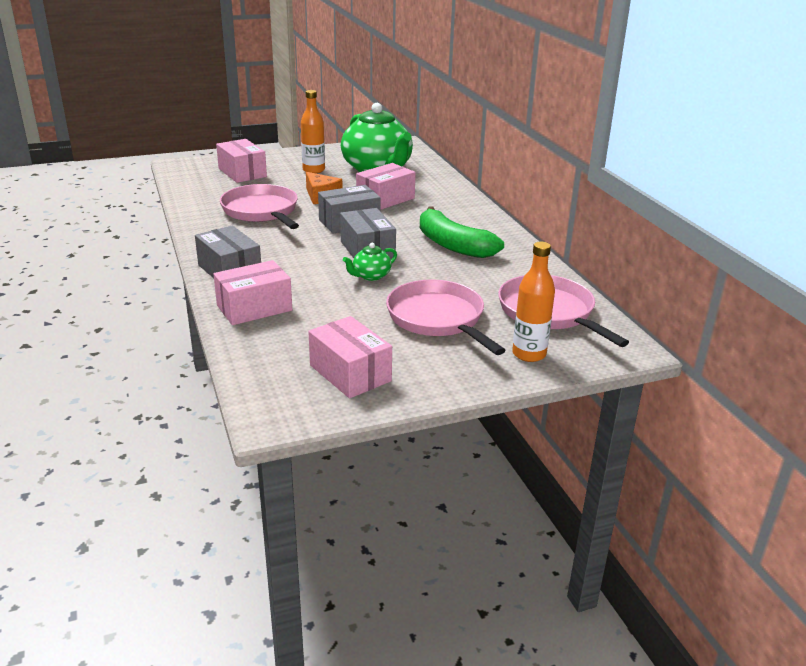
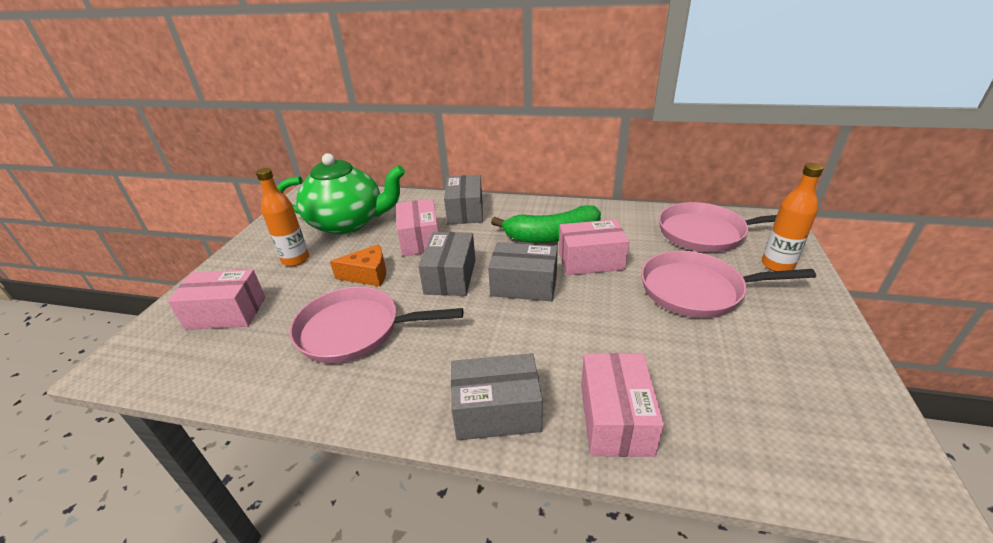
camera: 55 degrees left, 5 degrees up
pink box [308,316,392,398] -> pink box moved to [559,219,629,275]
green teapot [343,243,397,281] -> none
none -> grey box [444,175,483,224]

